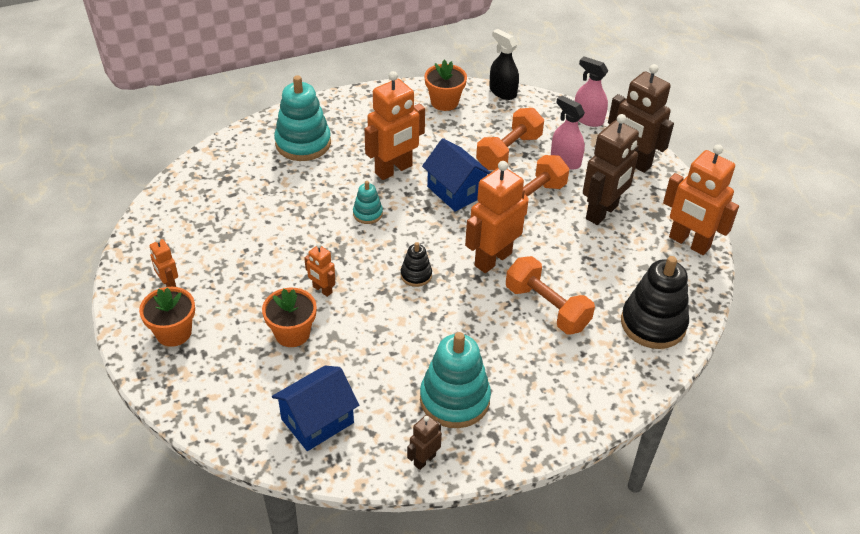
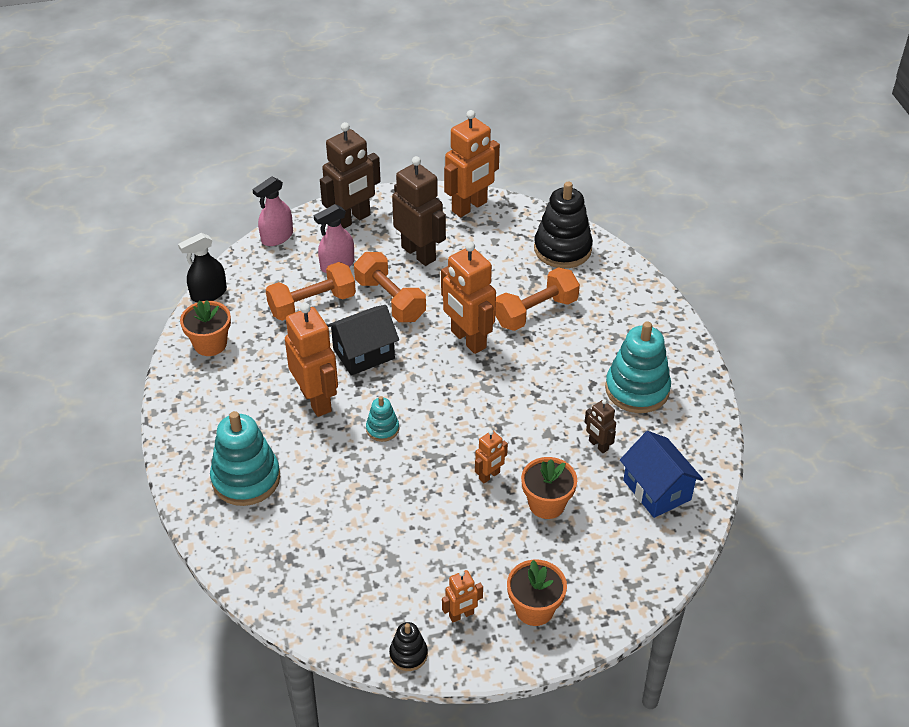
camera: 80 degrees left, 0 degrees up
black stacking toy [401,242,432,287] -> black stacking toy moved to [389,622,428,671]
brown robot [407,415,442,470] -> brown robot moved to [585,399,616,453]
blue house [422,138,491,212] -> black house [327,305,399,376]
orange dumbbell [476,108,544,170] -> orange dumbbell turned 75 degrees counterclockwise [266,262,356,321]

